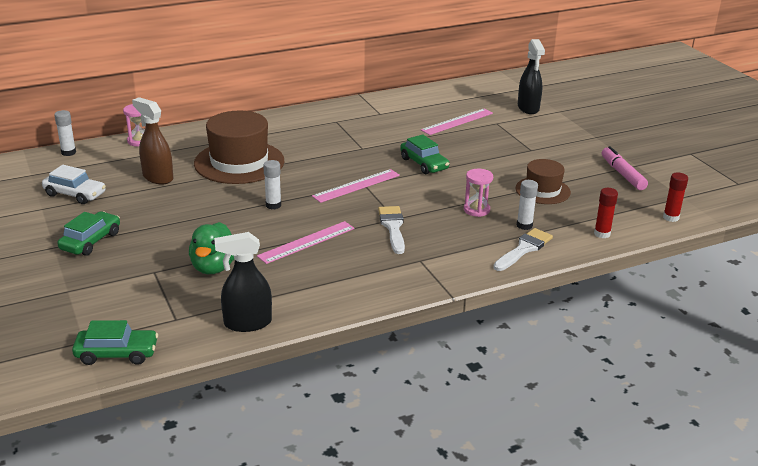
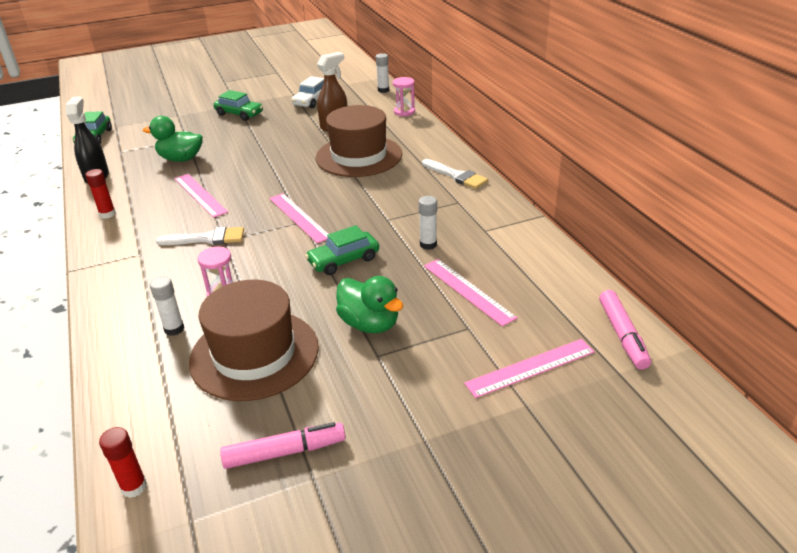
camera: 95 degrees right, 5 degrees up
white glue stick [263,160,281,209] -> white glue stick moved to [419,196,437,250]
white brush [493,228,553,271] -> white brush moved to [422,159,488,189]
brown hat [515,159,571,204] -> brown hat [189,280,319,401], size x1.70
black spray bottle [518,39,545,114] -> pink ruler [464,339,595,398]
red glue stick [594,188,618,238] -> red glue stick moved to [85,169,116,219]
none -> green duck [336,276,404,333]
none -> pink marker [599,290,651,370]

